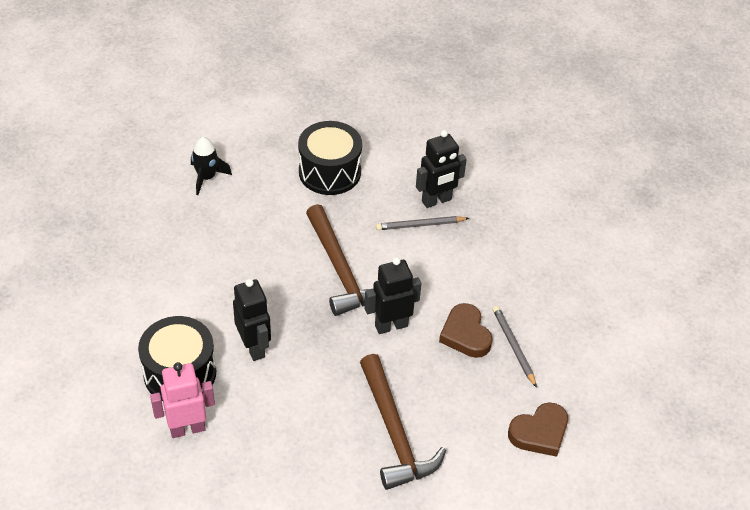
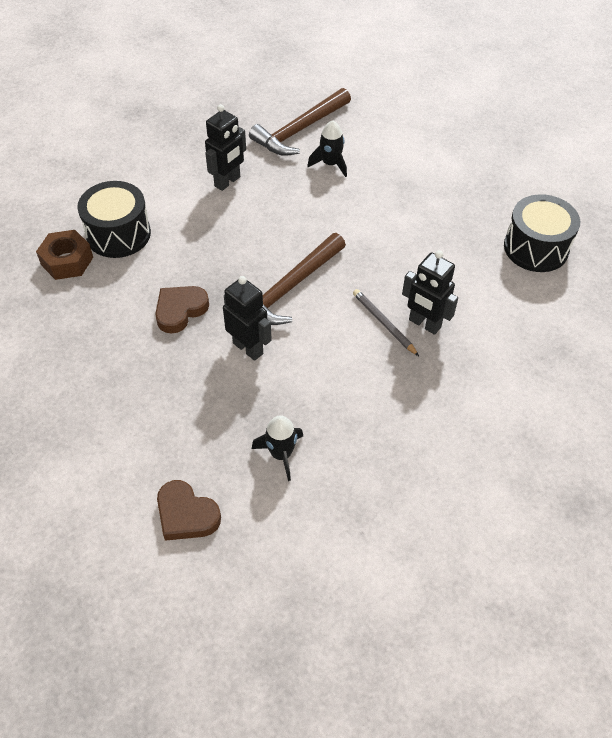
camera: 65 degrees right, 5 degrees up
pink robot [150,362,215,438] -> brown nut [36,230,93,280]
black robot [233,279,271,361] -> black robot moved to [205,104,246,191]
black drum [298,121,362,195] -> black drum moved to [504,194,580,272]
brown hammer [360,354,446,490] -> brown hammer moved to [249,88,351,156]
brown heart [439,303,493,358] -> brown heart moved to [155,286,209,334]
grey pencil [493,306,537,388] -> black rocket [252,415,303,481]

